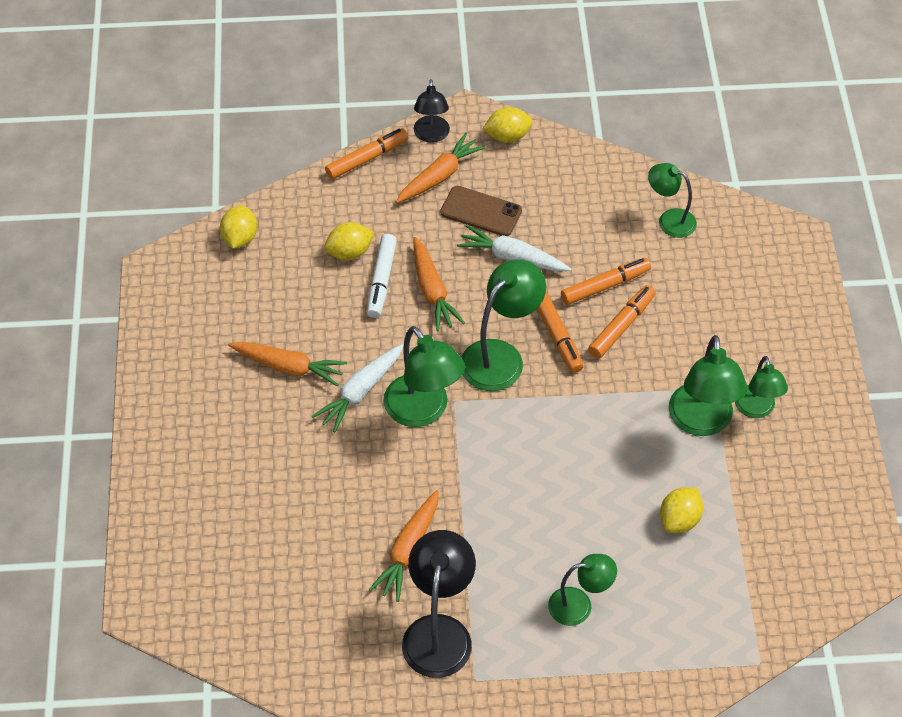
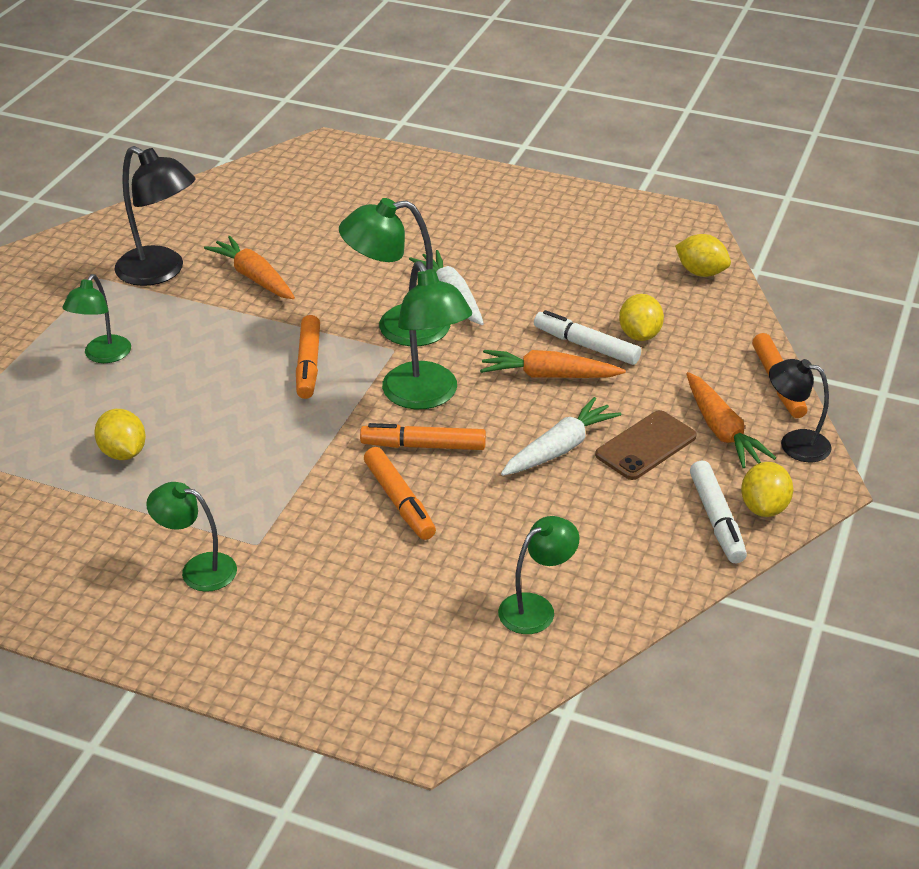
camera: 115 degrees right, 15 degrees down
orange carrot [228,342,347,387] -> none
orange marker [561,258,651,305] -> orange marker moved to [296,315,320,399]
green lamp [669,335,748,436] -> none
none -> white marker [690,461,747,563]

